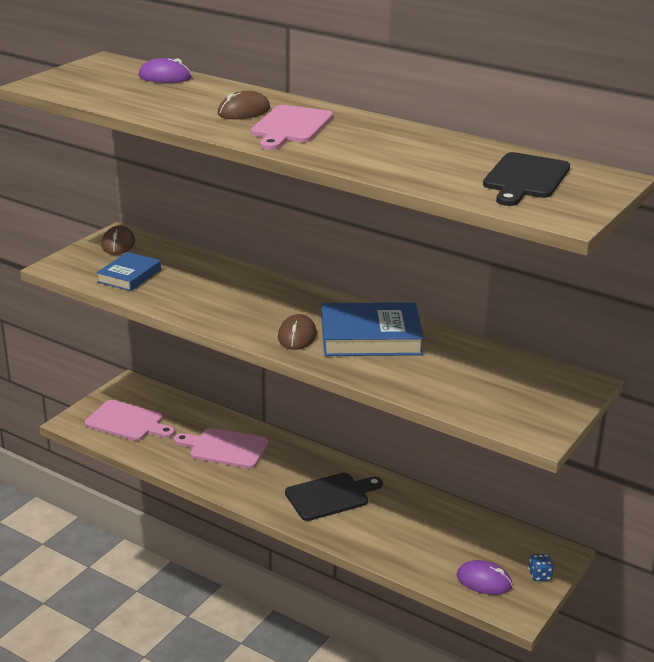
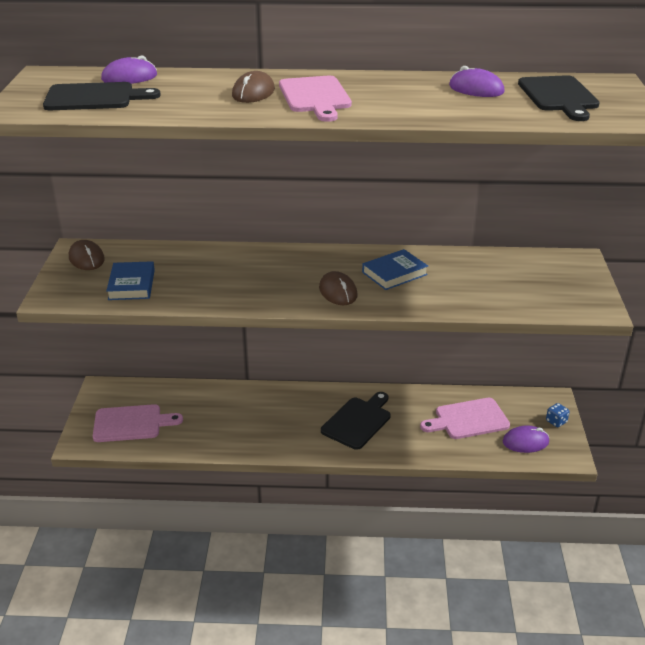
camera: 30 degrees left, 5 degrees up
pink cutting board [174,428,268,468] -> pink cutting board moved to [420,398,510,439]
blue book [321,302,424,356] -> blue book [362,249,428,290], size x0.60
none -> black cutting board [43,82,161,110]
none -> purple mouse [449,66,505,97]

